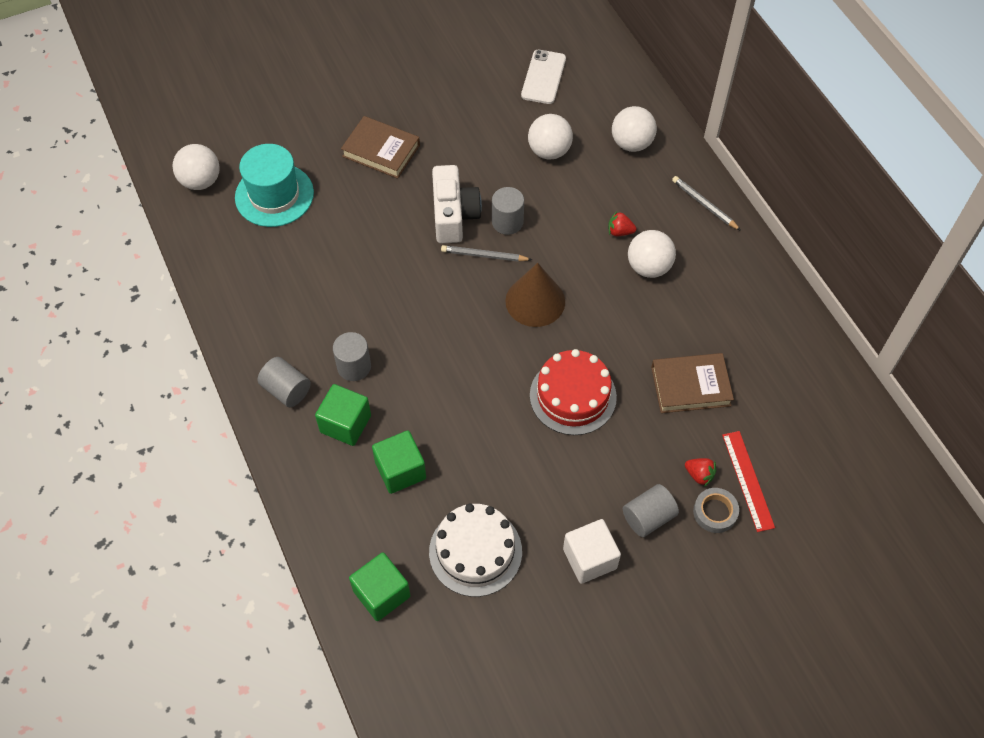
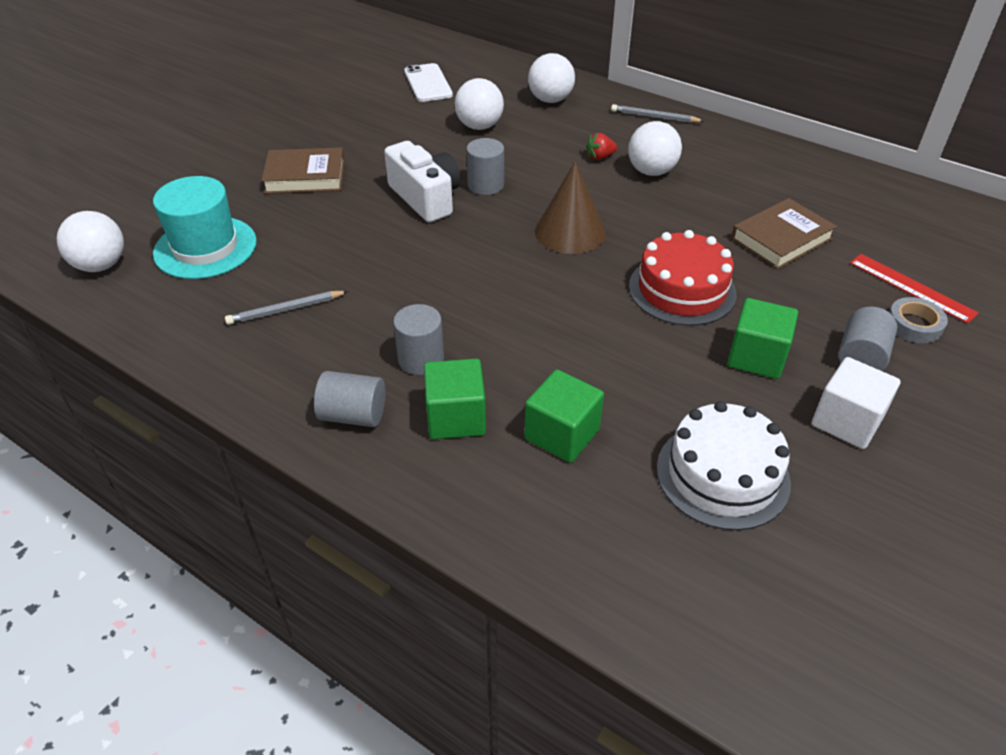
camera: 30 degrees left, 15 degrees down
green cube [349,552,411,621] -> green cube moved to [727,298,798,379]
grey pencil [441,245,532,262] -> grey pencil moved to [225,291,349,325]
red strawberry [685,458,717,487] -> none

